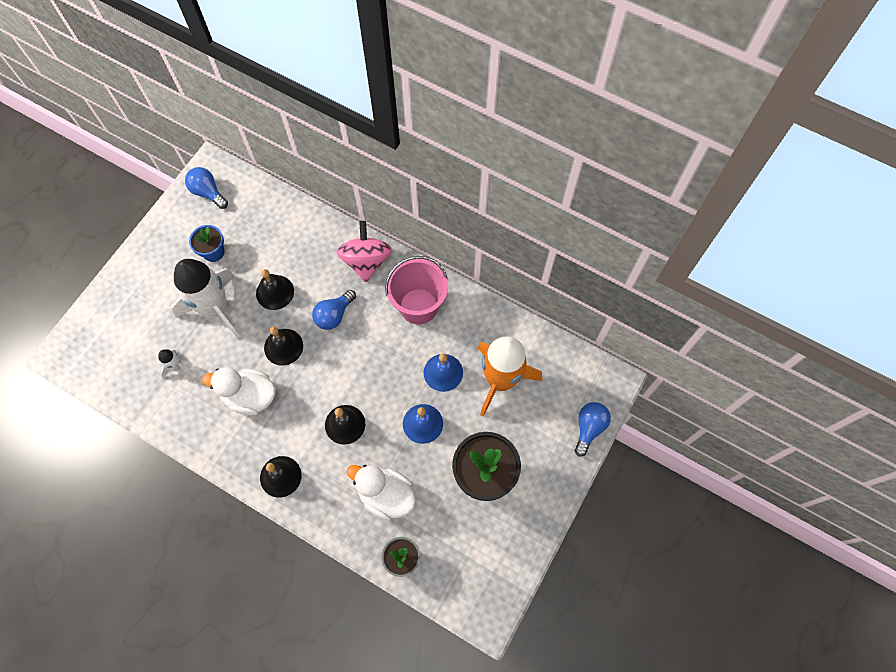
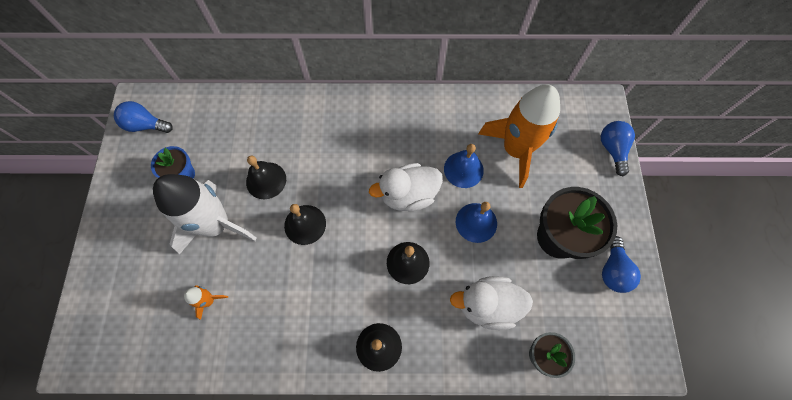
camera: 30 degrees left, 0 degrees up
white rocket [158,349,193,378] -> orange rocket [184,285,228,320]
white duck [202,367,276,416] -> white duck moved to [369,163,443,211]
blue light bulb [312,290,356,330] -> blue light bulb moved to [602,236,641,293]
pink spinning top [336,221,392,282] -> none
pink bucket [385,256,448,324] -> none

